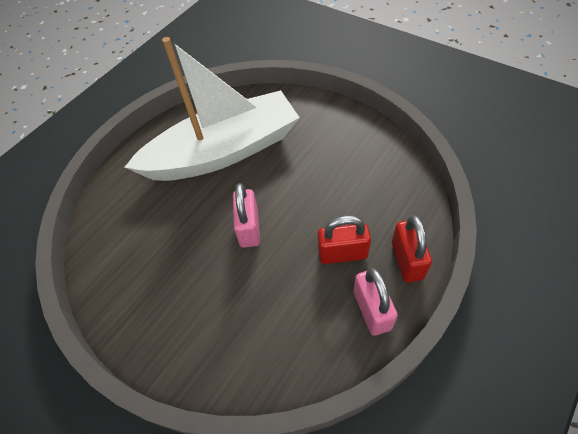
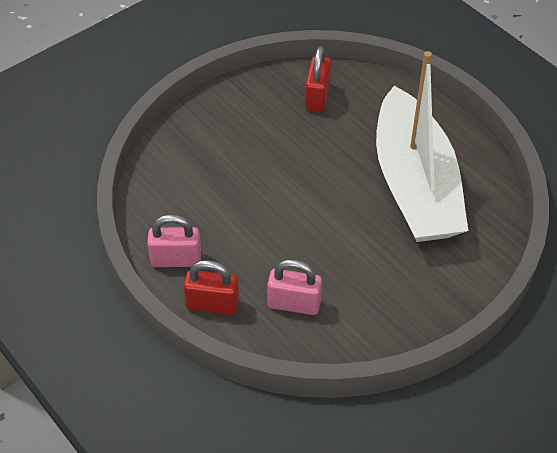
camera: 100 degrees right, 5 degrees down
pink padlock [233,183,260,248] -> pink padlock moved to [267,259,322,315]
red padlock [318,216,371,264] -> red padlock moved to [305,46,331,112]

